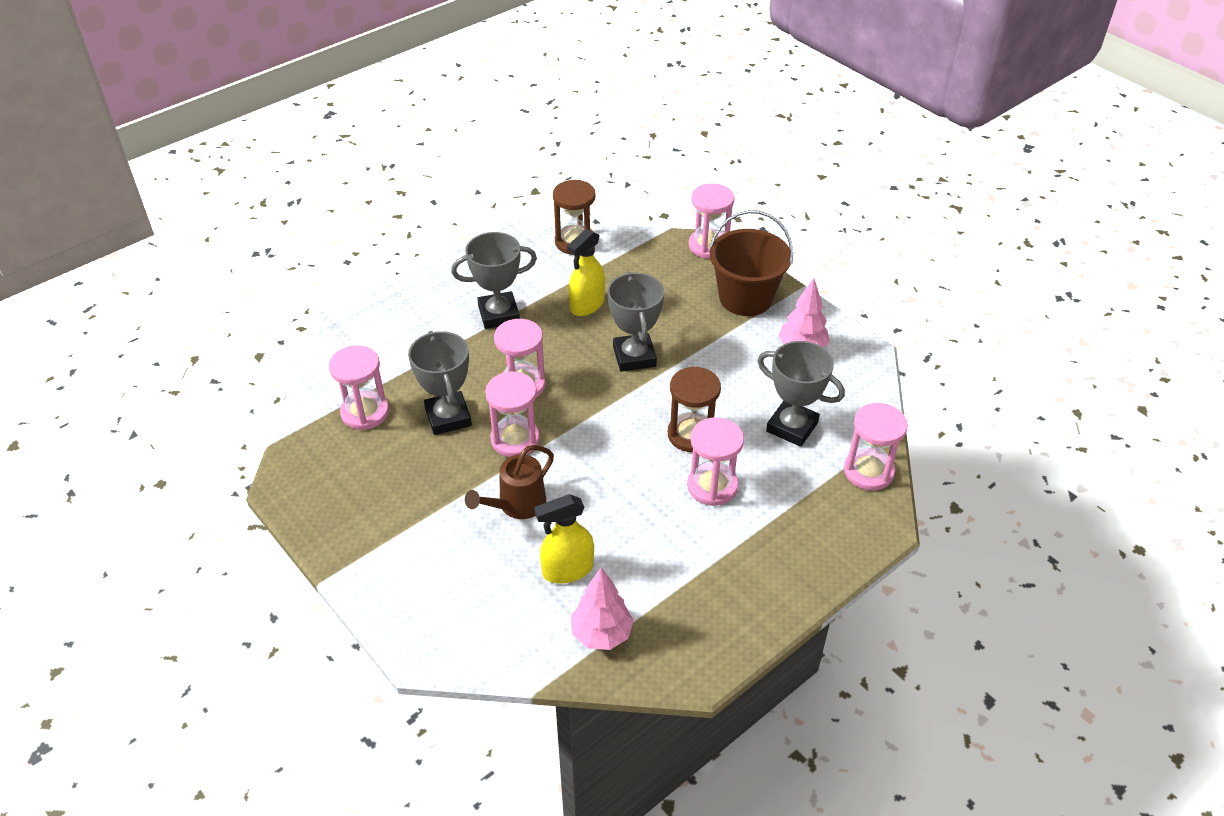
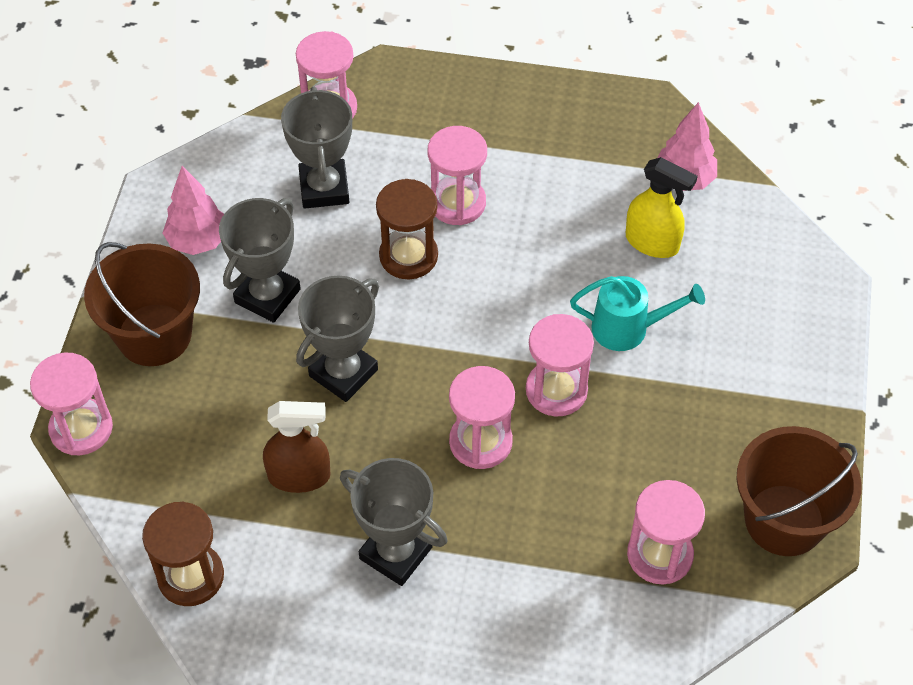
camera: 130 degrees left, 10 degrees up
grey trophy [408,331,472,435] -> grey trophy moved to [219,198,301,323]
brown watering can [465,445,554,519] -> turquoise watering can [570,276,705,351]
yellow spray bottle [567,229,605,316] -> brown spray bottle [263,401,330,493]
none -> brown bucket [736,426,862,556]

